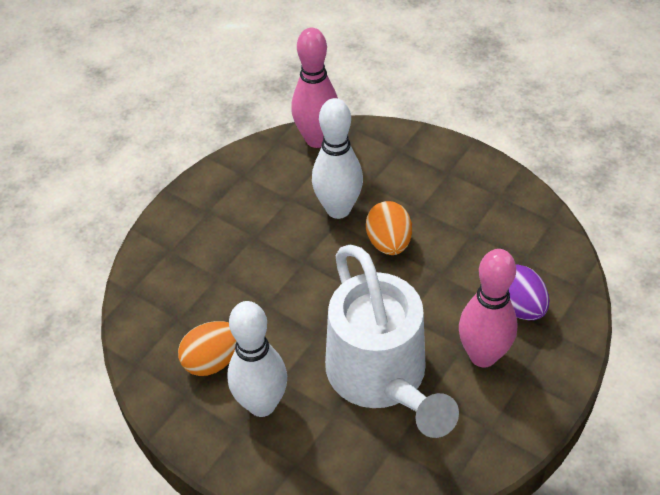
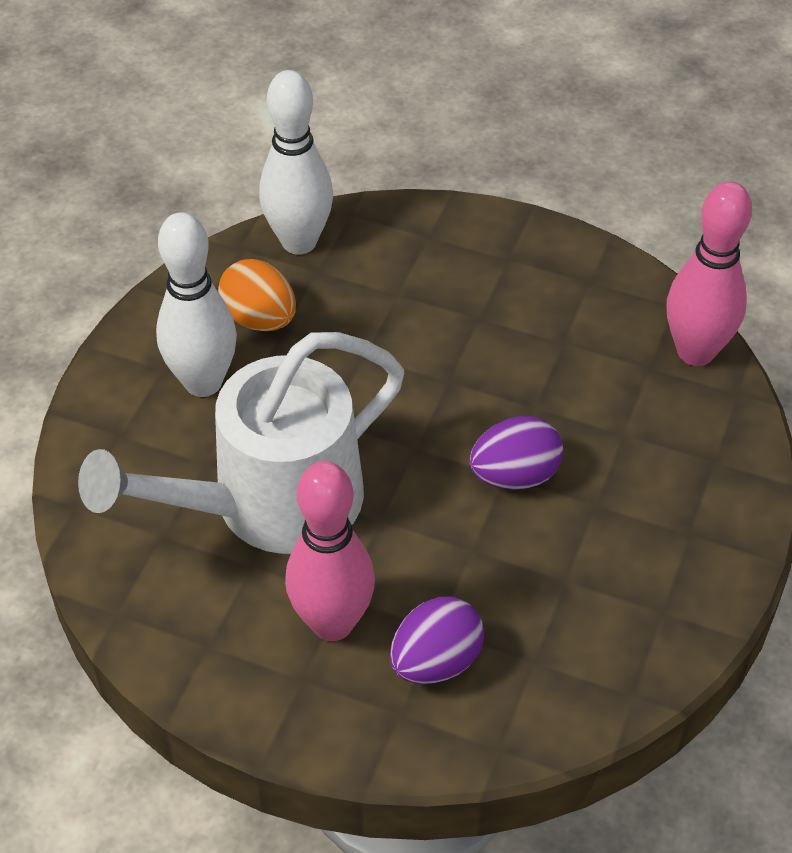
camera: 75 degrees right, 0 degrees up
white bowling pin [312,98,363,219] -> white bowling pin moved to [259,70,333,255]
orange egg [366,201,412,255] -> purple egg [469,416,563,490]

